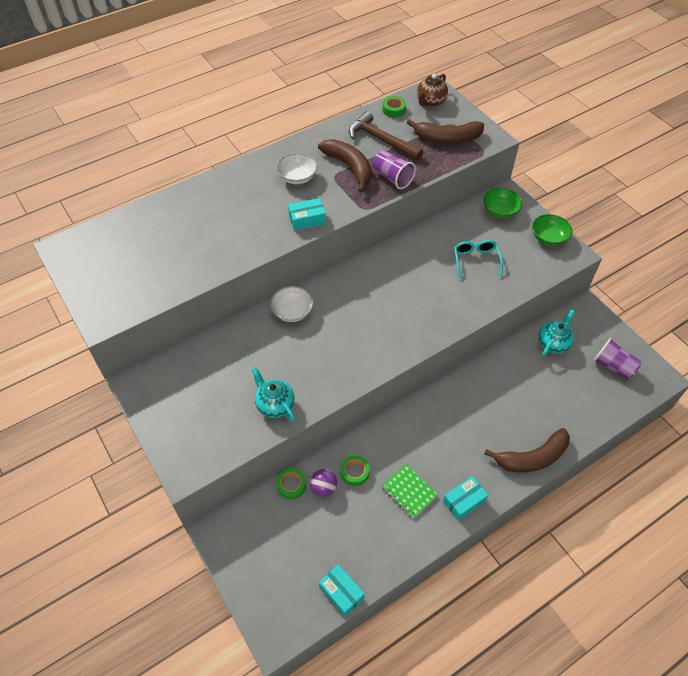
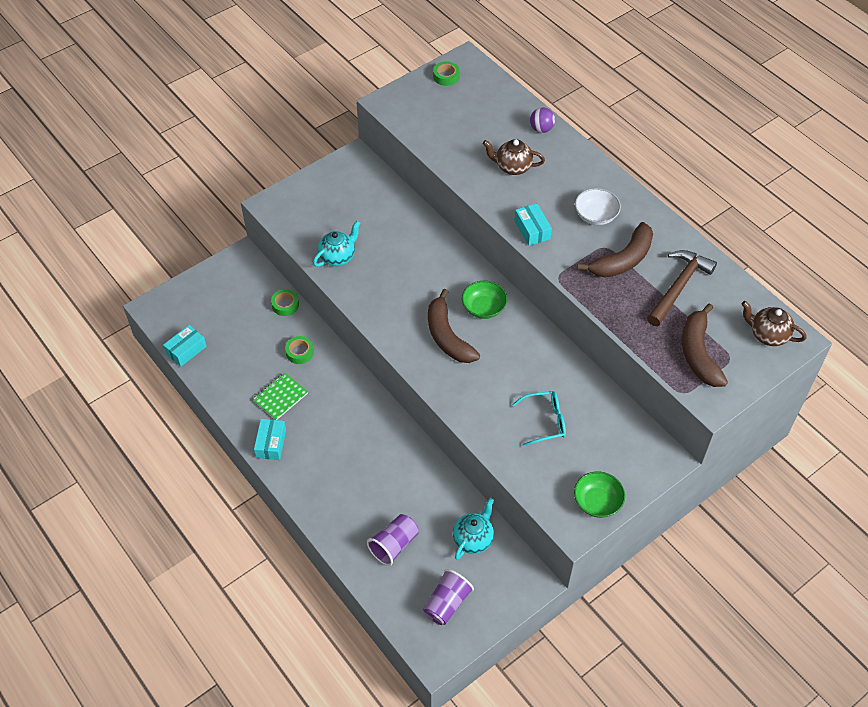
camera: 85 degrees right, 0 degrees up
white bowl [270,286,313,322] -> none
purple ball [310,469,337,497] -> purple ball moved to [530,107,555,133]
purple cup [372,150,416,189] -> purple cup moved to [367,514,419,566]
green tape [382,96,406,118] -> green tape moved to [433,61,460,86]
turquoise box [443,476,488,521] -> turquoise box turned 45 degrees clockwise [254,419,286,460]
green bowl [483,188,522,218] -> green bowl moved to [462,281,507,319]
brown banana [484,428,570,472] -> brown banana moved to [428,289,480,363]
turquoise teapot [539,309,575,356] -> turquoise teapot turned 90 degrees counterclockwise [453,498,494,560]
none -> brown teapot [483,139,545,175]

